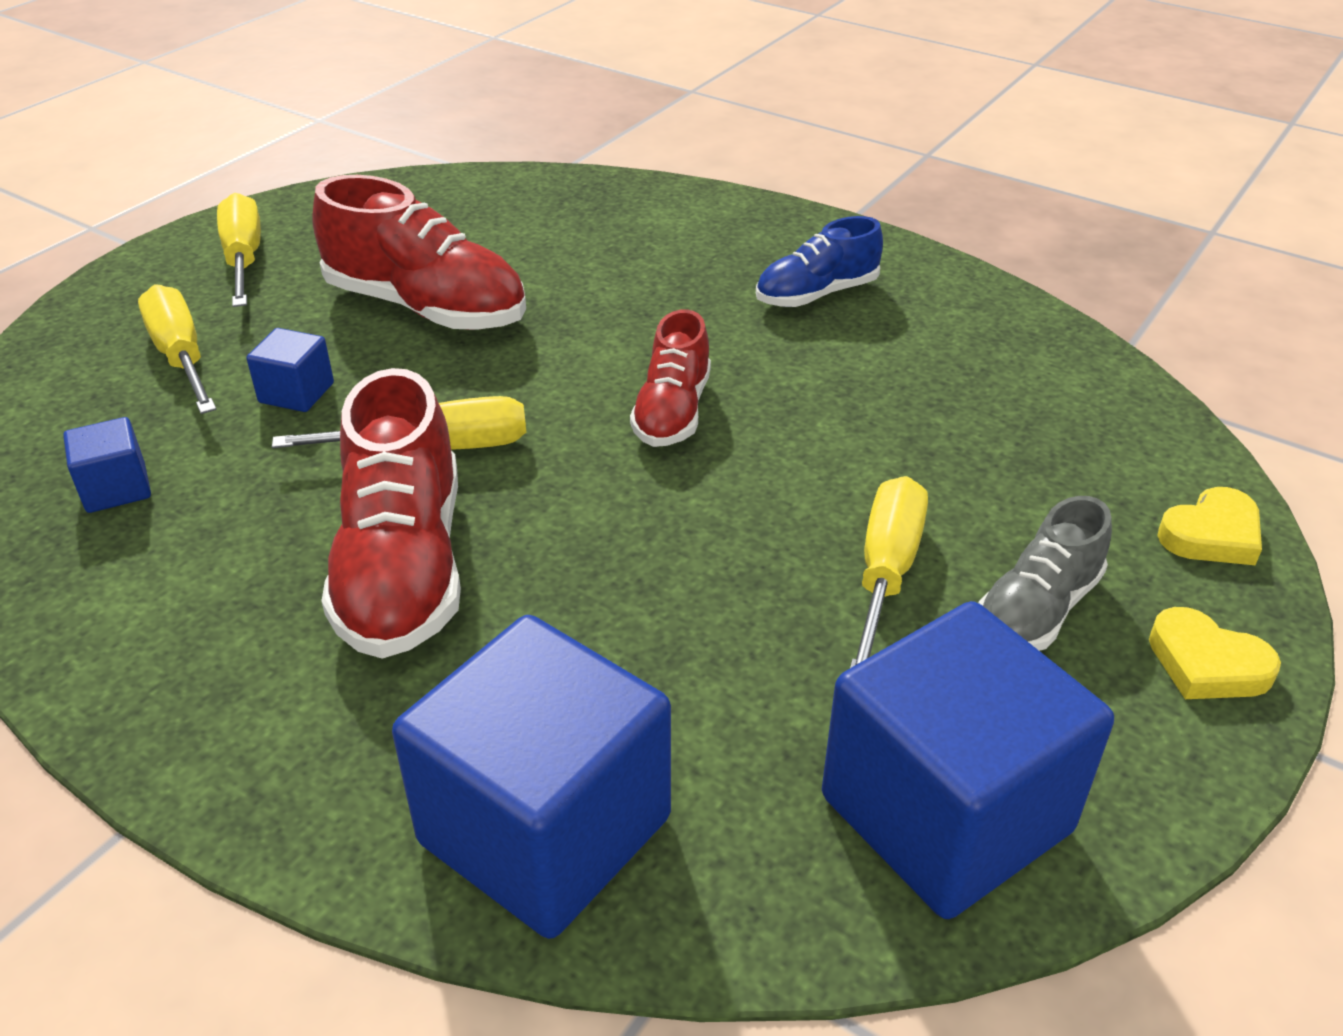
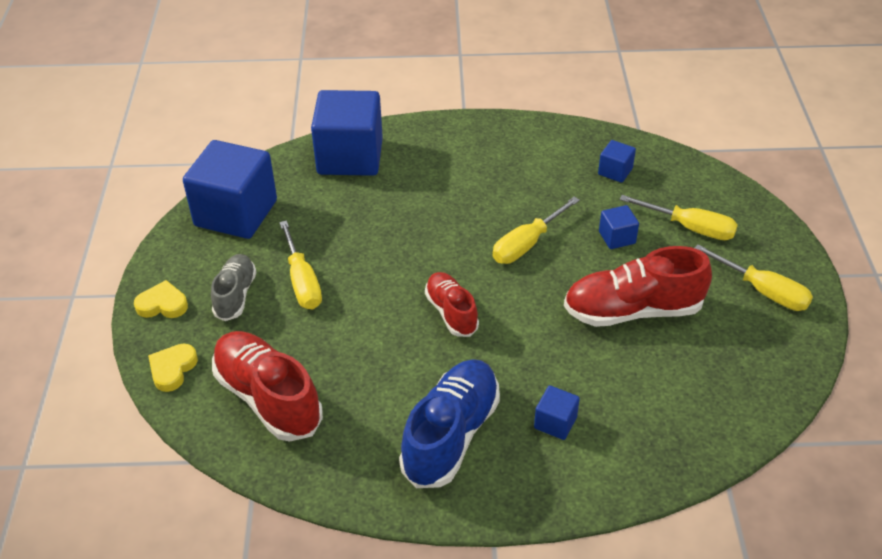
camera: 145 degrees right, 5 degrees up
red shoe [321,368,461,659] -> red shoe moved to [212,331,323,442]
blue shoe [756,216,883,307] -> blue shoe [399,359,500,488], size x1.66
none -> blue cube [534,385,580,440]

